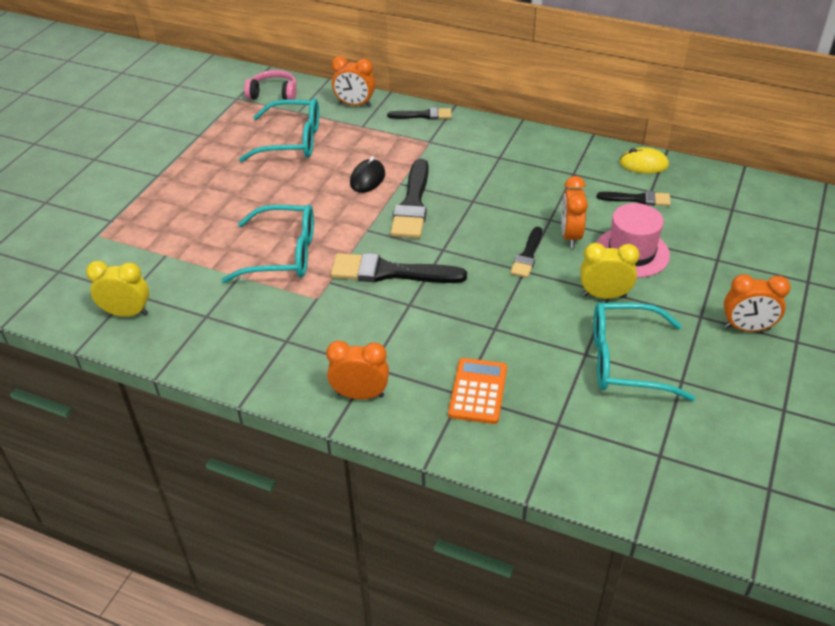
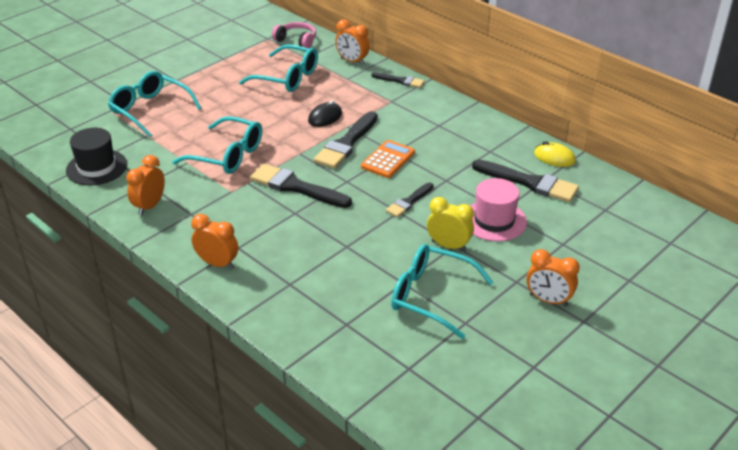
camera: 20 degrees right, 5 degrees down
yellow clock [86,261,149,317] -> black hat [66,128,127,186]
orange calculator [448,358,507,424] -> orange calculator moved to [361,140,415,178]
orange clock [561,176,588,248] -> orange clock moved to [126,155,165,215]
black brush [597,191,671,206] -> black brush [472,159,579,202], size x1.73
none -> turquoise glasses [108,71,201,137]

